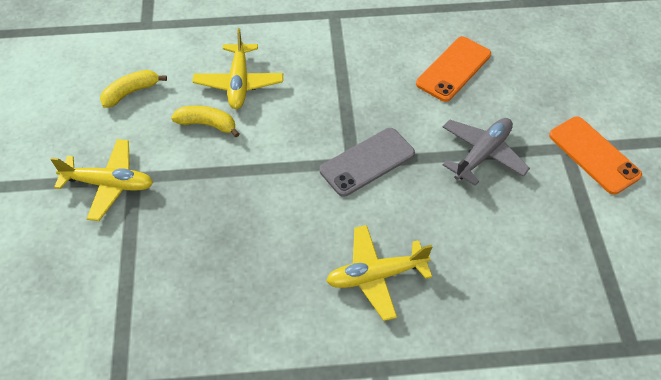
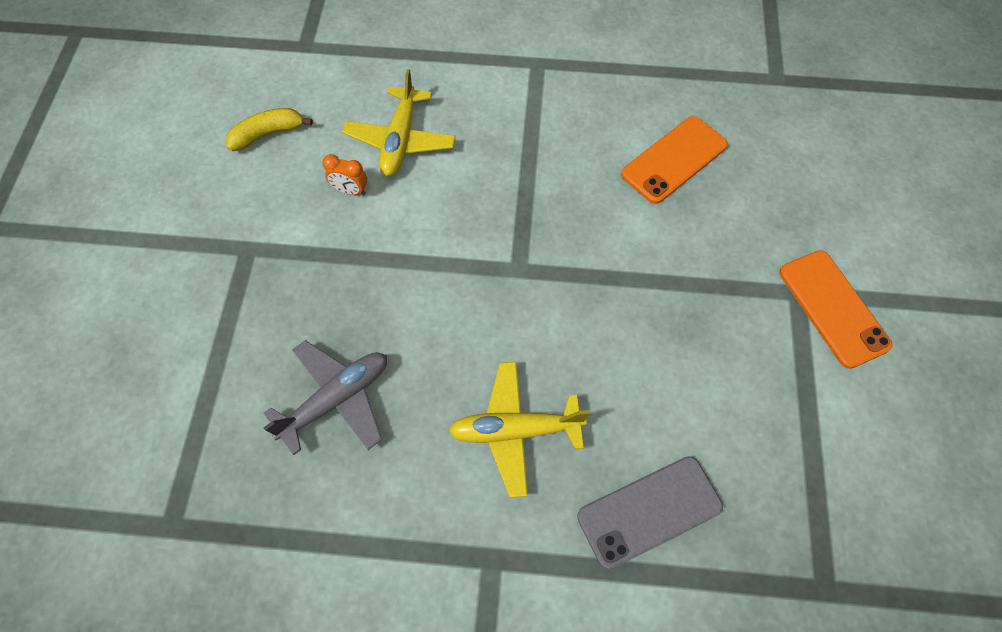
camera: 10 degrees right, 10 degrees up
yellow plane [50,139,153,221] -> none
yellow banana [171,106,239,137] -> orange clock [322,154,367,195]
grey phone [320,128,415,197] -> grey phone moved to [577,456,723,569]
grey plane [443,118,530,186] -> grey plane moved to [263,340,387,455]

